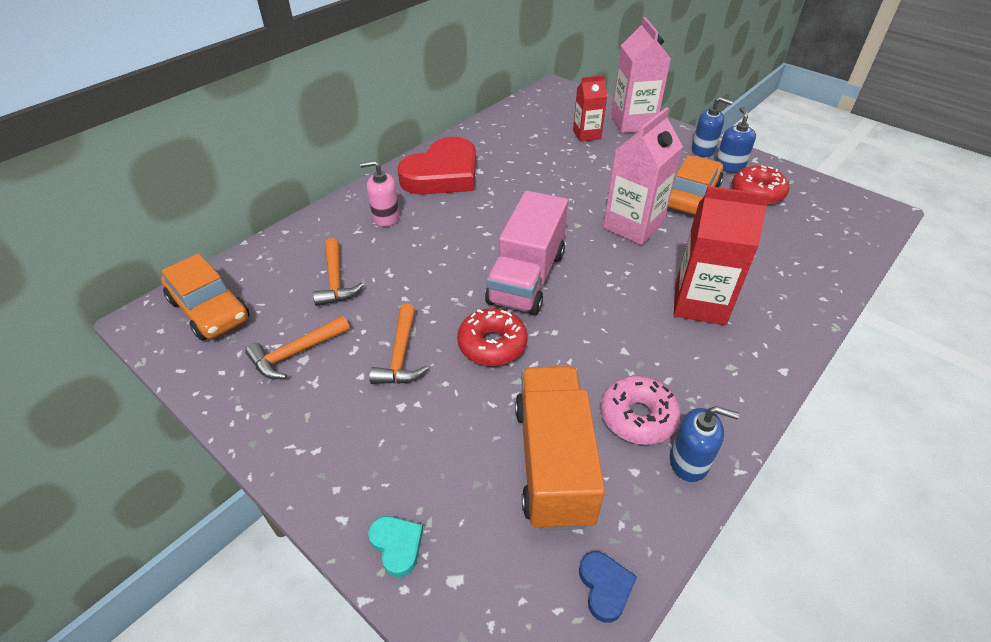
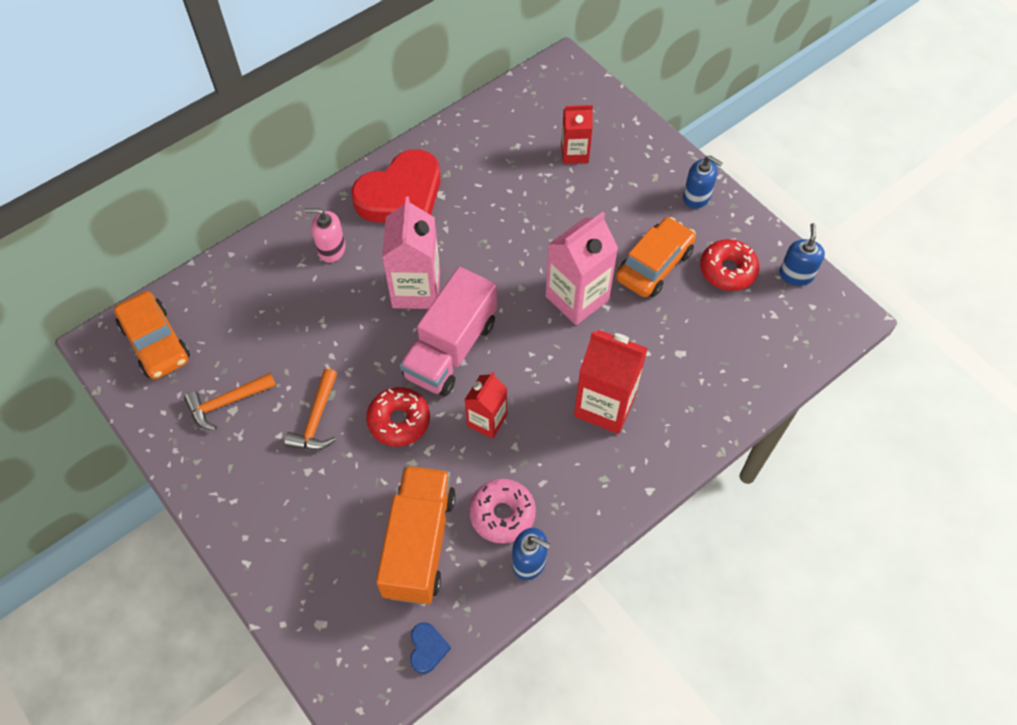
camera: 10 degrees right, 15 degrees up
orange hammer [313,238,364,306] -> none
turquoise heart [368,516,423,577] -> none
pink carton [611,17,671,133] -> pink carton moved to [382,196,440,309]
blue soap dispenser [716,107,756,173] -> blue soap dispenser moved to [779,223,825,286]
none -> red carton [465,371,507,439]

